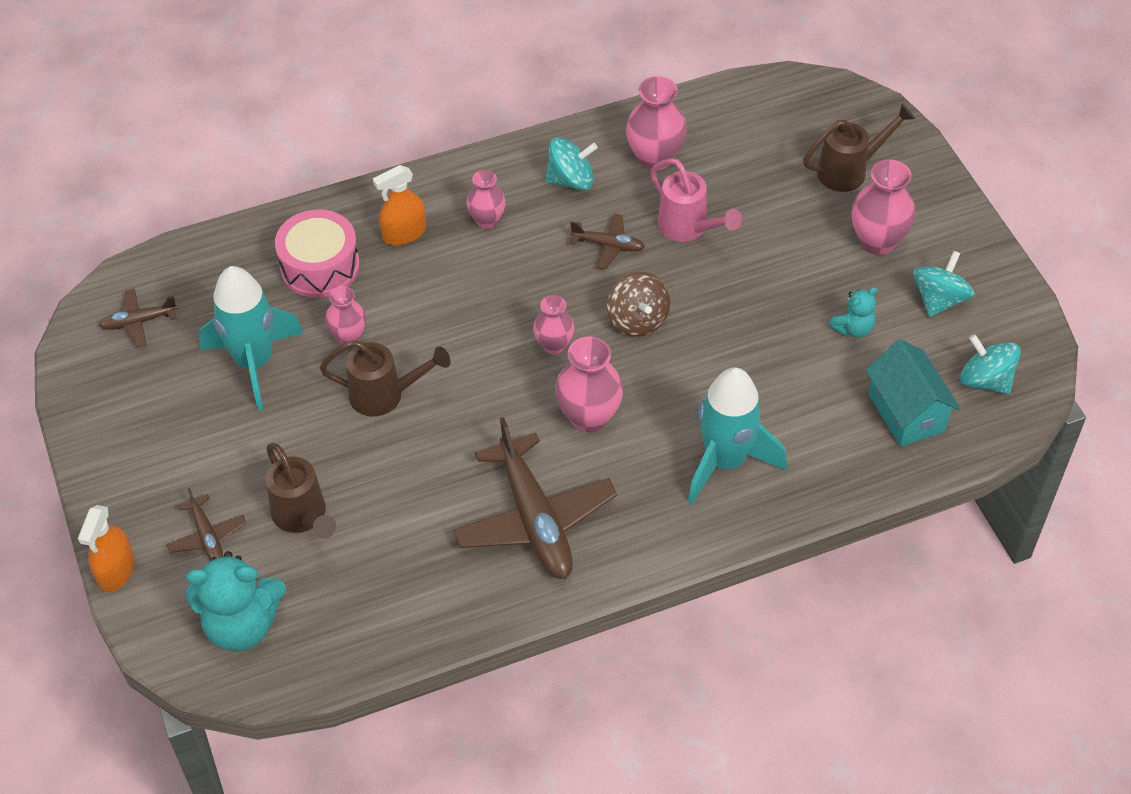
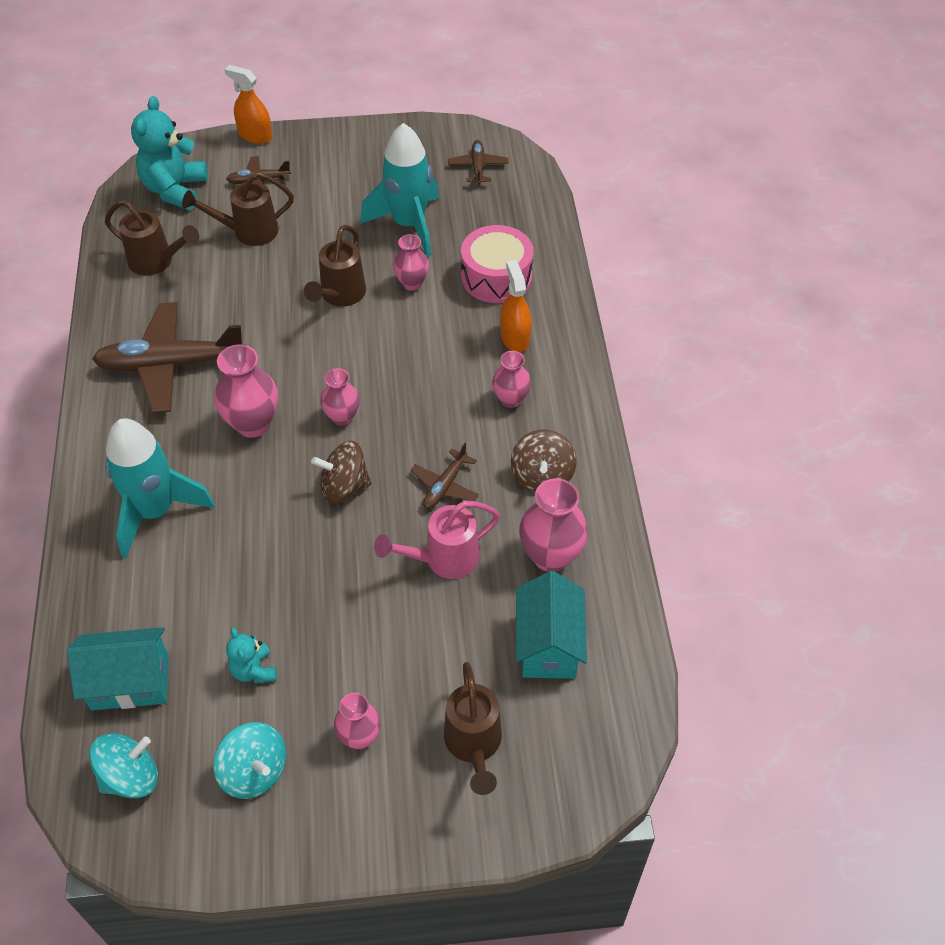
camera: 105 degrees right, 0 degrees up
turquoise spinning top [546,137,598,190] -> brown spinning top [511,429,577,492]
pink vase [851,159,915,255] -> pink vase [334,693,381,749], size x0.63
none -> brown watering can [105,200,199,275]
none -> turquoise house [516,571,587,679]

